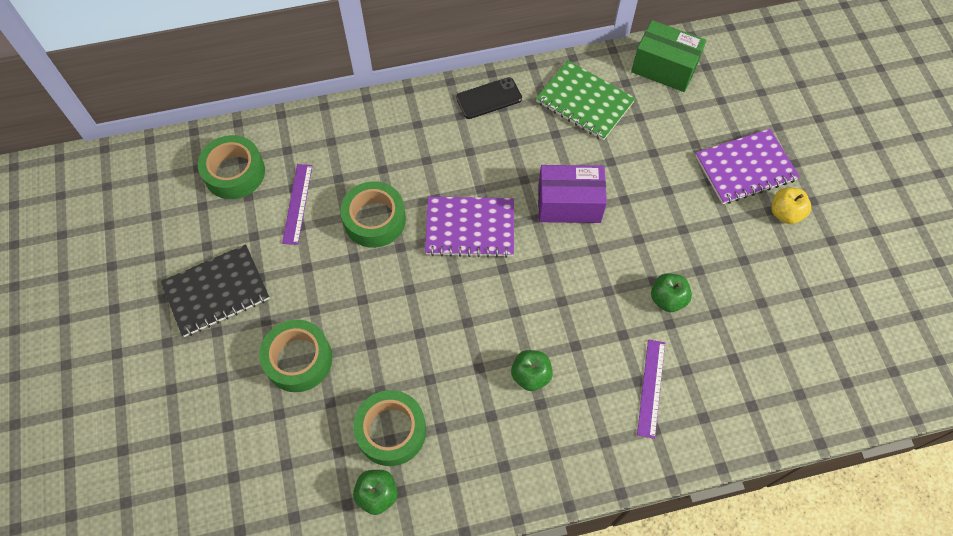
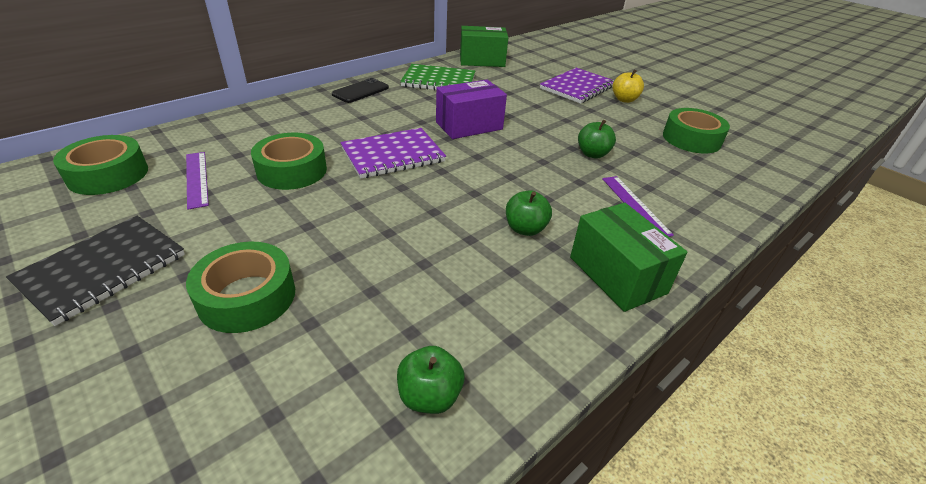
camera: 30 degrees left, 25 degrees down
green tape [353,390,426,466] -> green tape moved to [663,108,730,153]
none -> green box [570,203,687,312]

